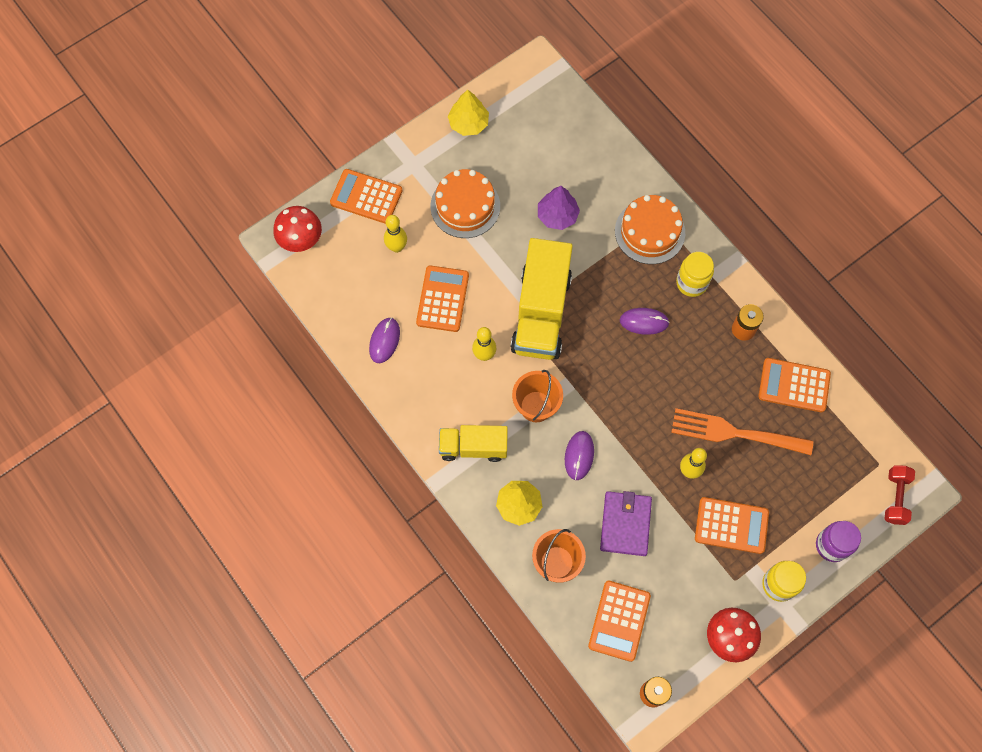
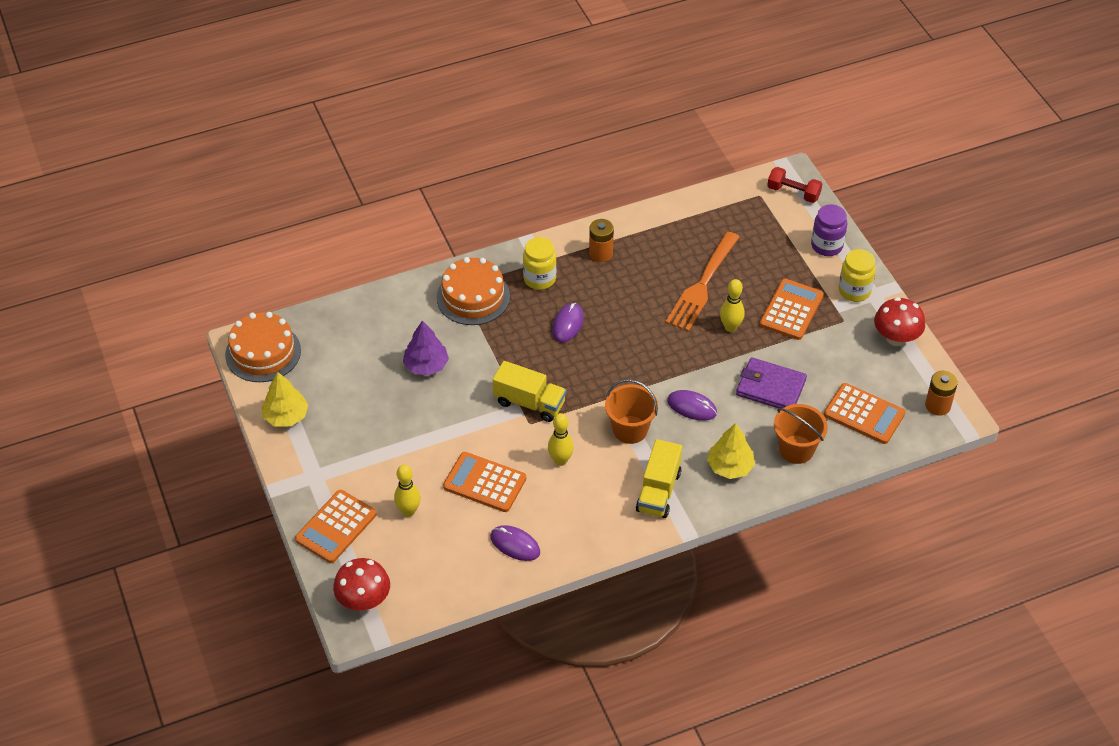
camera: 75 degrees left, 20 degrees down
orange cake [430,169,500,238] -> orange cake moved to [225,312,301,382]
yellow truck [510,238,573,360] -> yellow truck [493,361,566,422], size x0.60
orange calculator [758,358,831,412] -> none

